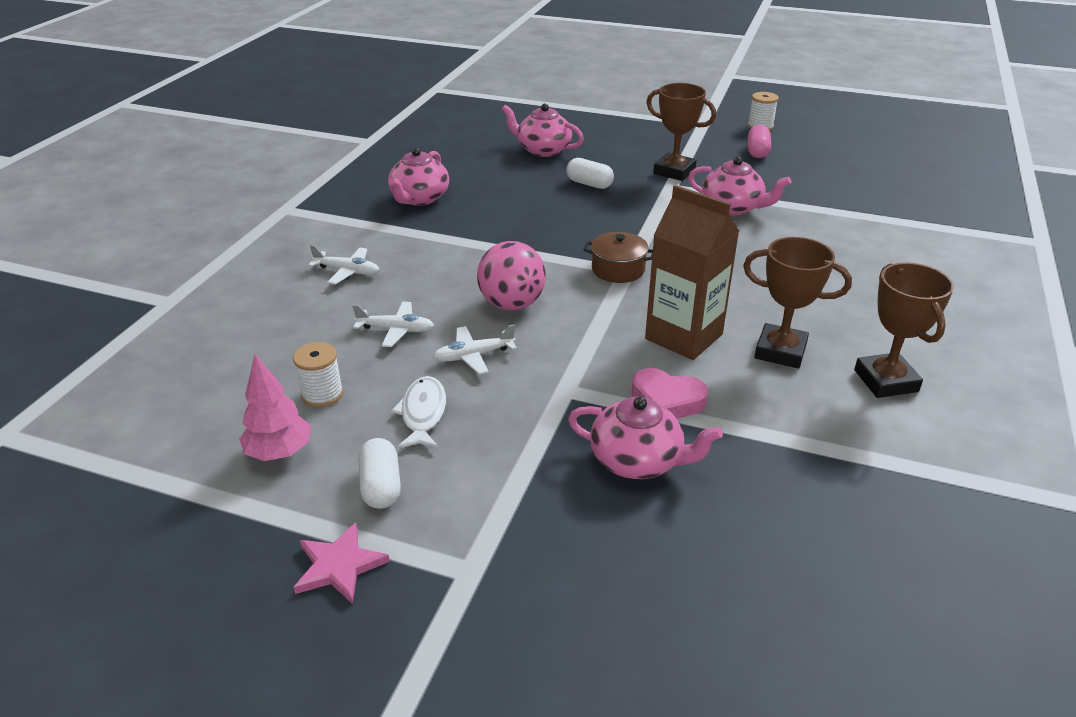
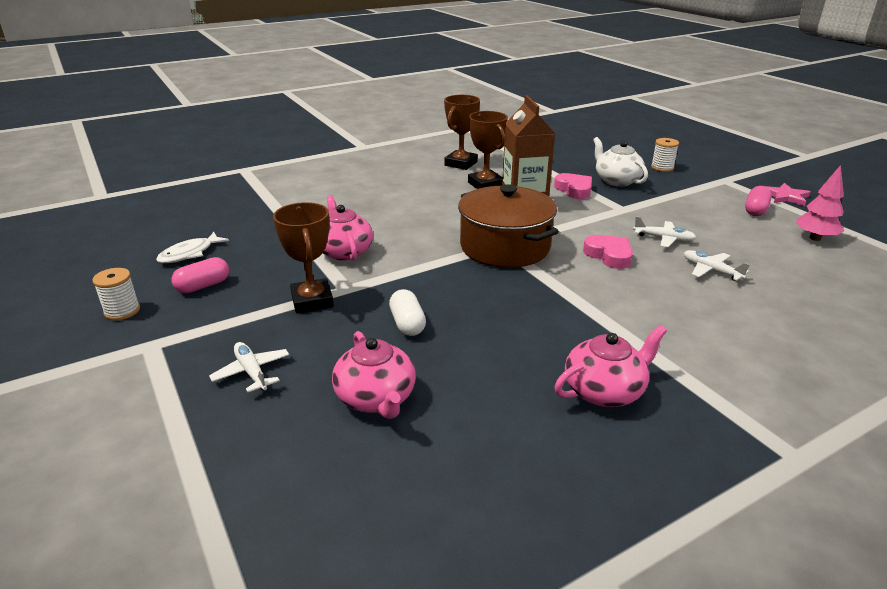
camera: 140 degrees left, 5 degrees down
white spool [293,342,343,408] -> white spool moved to [651,138,679,172]
white plane [308,245,379,285] -> white plane moved to [209,342,289,392]
white capsule [358,438,401,509] -> pink capsule [745,186,772,216]
white fish [391,376,446,449] -> white fish moved to [156,232,229,263]
pink ball [477,241,546,310] -> pink heart [583,235,633,269]
pink teapot [568,396,723,479] -> white teapot [593,137,648,186]
brown pot [584,232,653,283] -> brown pot [458,184,559,268], size x2.00

